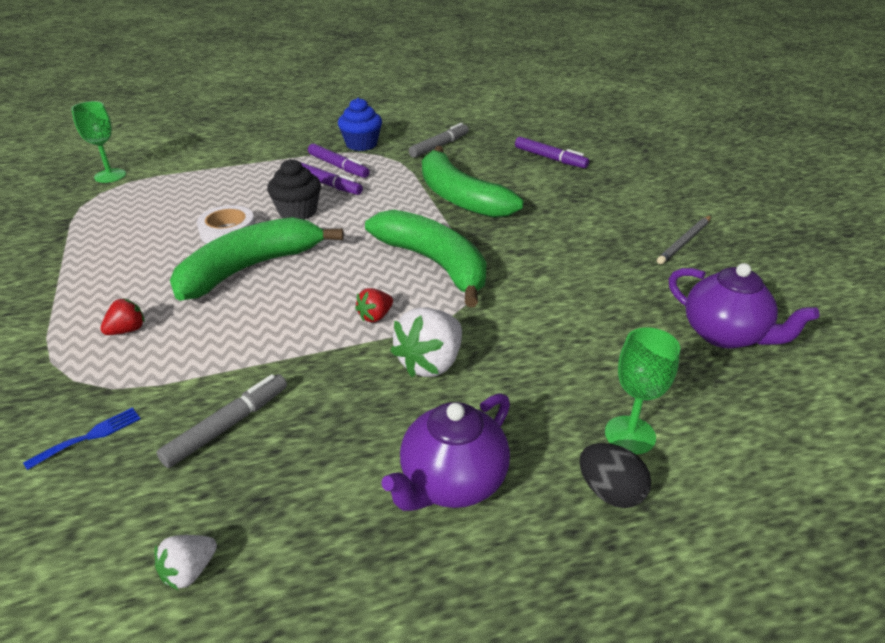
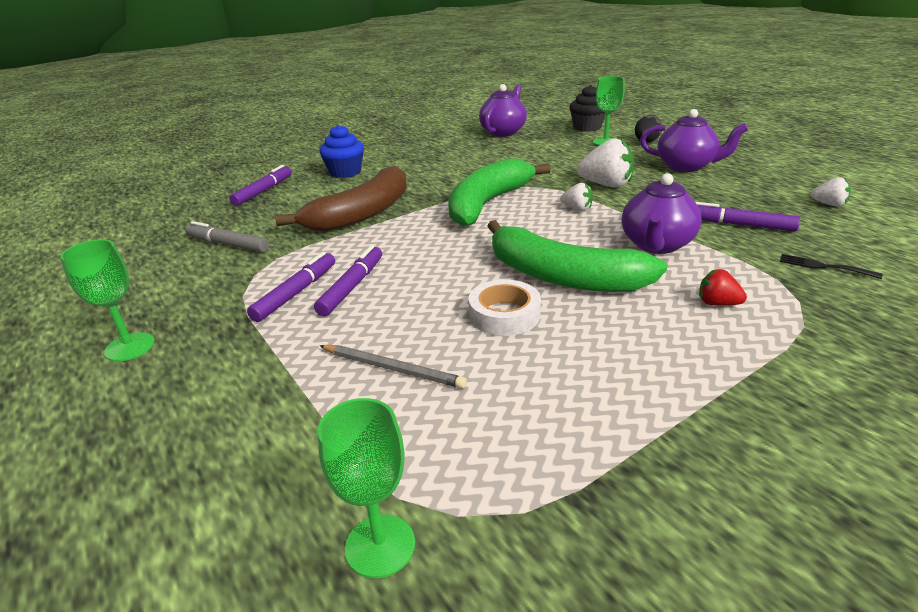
camera: 105 degrees left, 5 degrees down
blue fork [23,407,141,470] -> black fork [780,254,883,279]
grey marker [157,374,287,468] -> purple marker [695,202,800,232]
black cupcake [267,159,321,220] -> black cupcake moved to [569,85,606,132]
blue cupcake [338,98,382,151] -> blue cupcake moved to [320,125,364,178]
red strawberry [355,288,393,322] -> white strawberry [560,183,593,211]
green banana [422,146,524,218] -> brown banana [275,166,407,232]
grey pencil [657,216,711,264] -> grey pencil moved to [320,345,467,388]
none -> green goblet [60,239,155,362]
none -> purple teapot [622,173,702,254]

